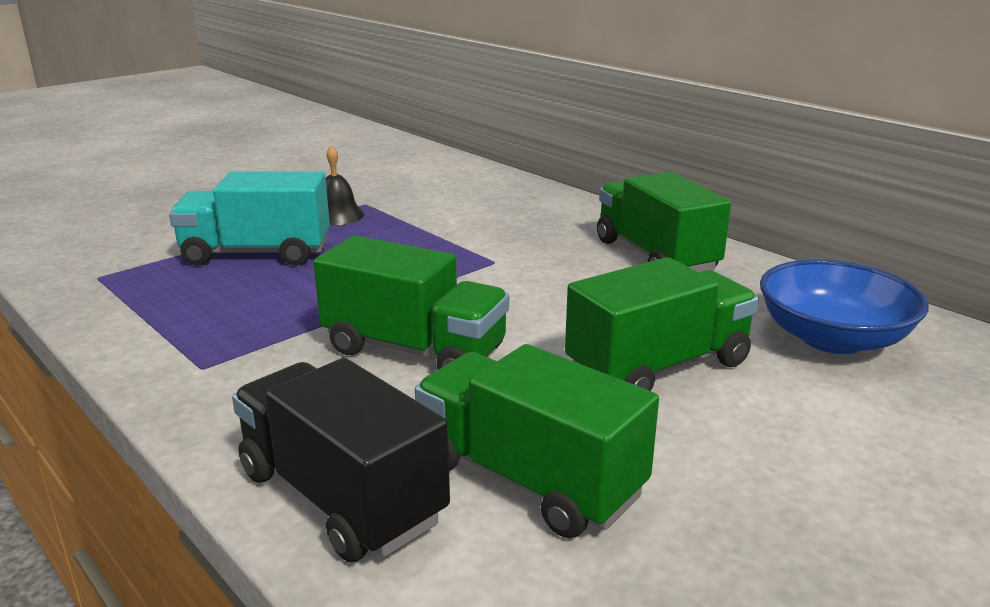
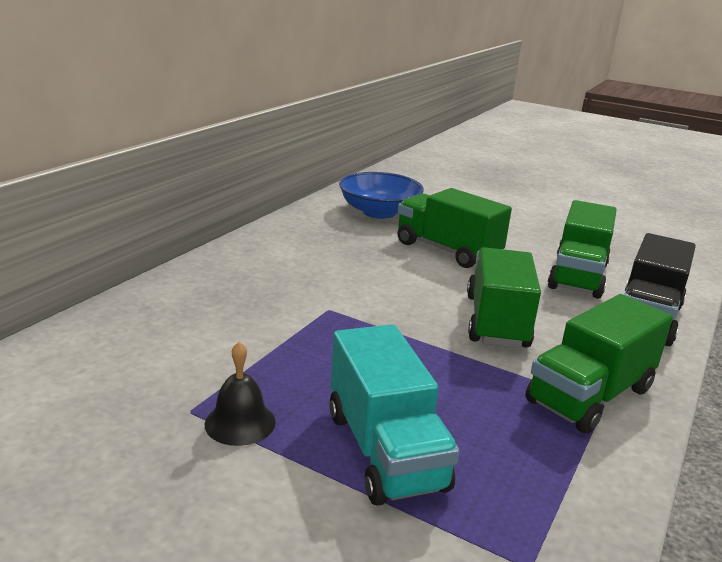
camera: 110 degrees left, 0 degrees up
green truck [597,172,731,272] -> green truck moved to [525,294,673,434]

